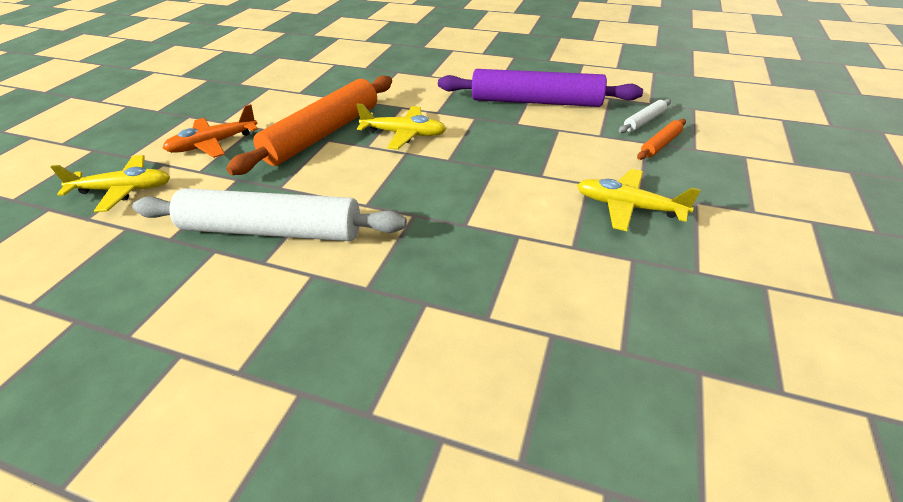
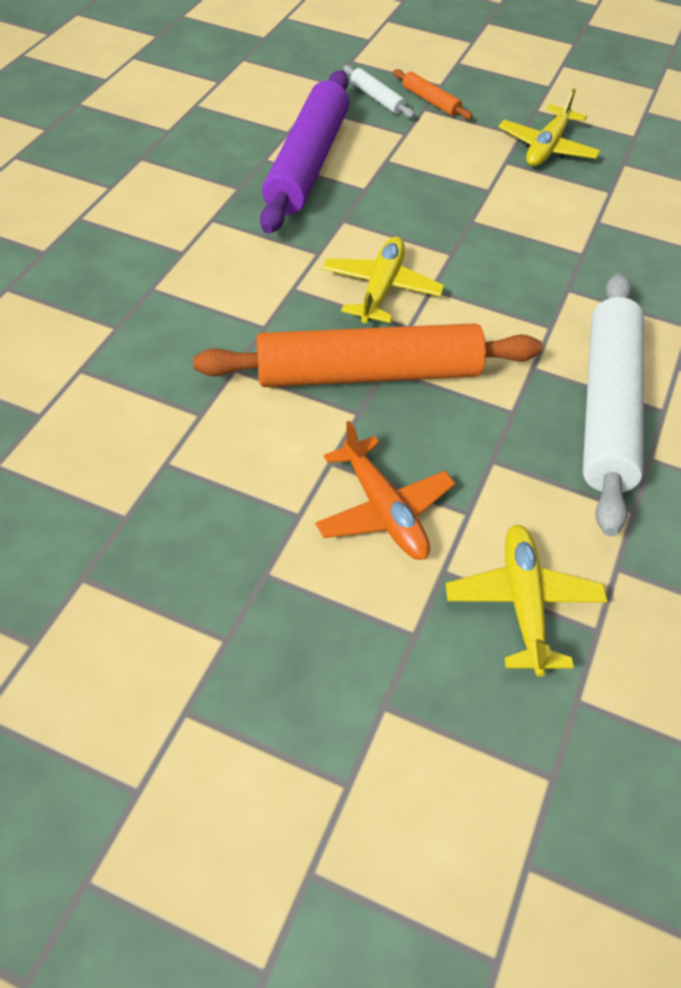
camera: 90 degrees left, 10 degrees up
orange rolling pin [226,76,392,175] -> orange rolling pin turned 45 degrees counterclockwise [193,323,542,387]

